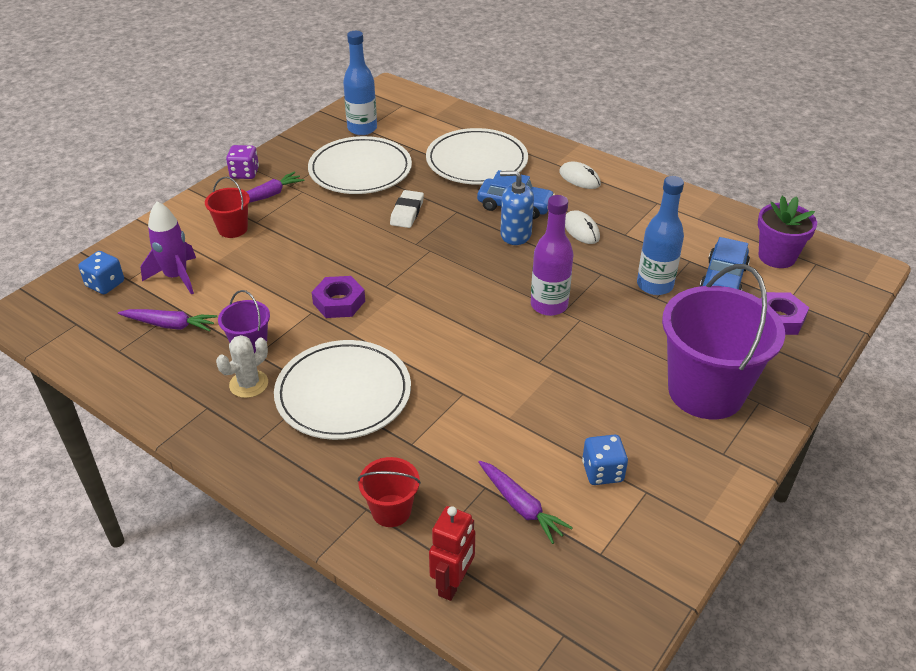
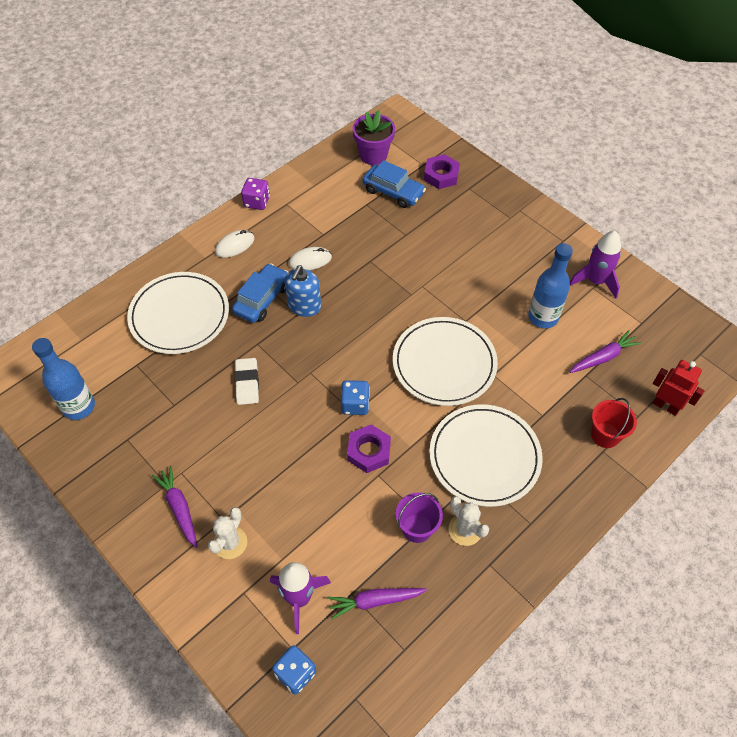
camera: 80 degrees left, 15 degrees up
purple carrot [118,309,218,331] -> purple carrot turned 120 degrees counterclockwise [327,588,427,619]
red bucket [205,177,250,238] -> white cactus [208,507,247,559]
purple dice [226,145,259,179] -> purple dice moved to [241,178,270,210]
white plate [308,136,412,194] -> white plate moved to [393,317,498,406]
white eraser [390,190,424,228] -> white eraser turned 60 degrees clockwise [235,358,259,405]
purple bottle [531,195,573,316] -> none
blue dice [582,434,628,485] -> blue dice moved to [341,380,370,415]
blue bottle [637,176,684,295] -> blue bottle moved to [528,243,573,328]
purple bucket [662,264,785,419] -> none
none -> purple rocket [570,231,621,299]

